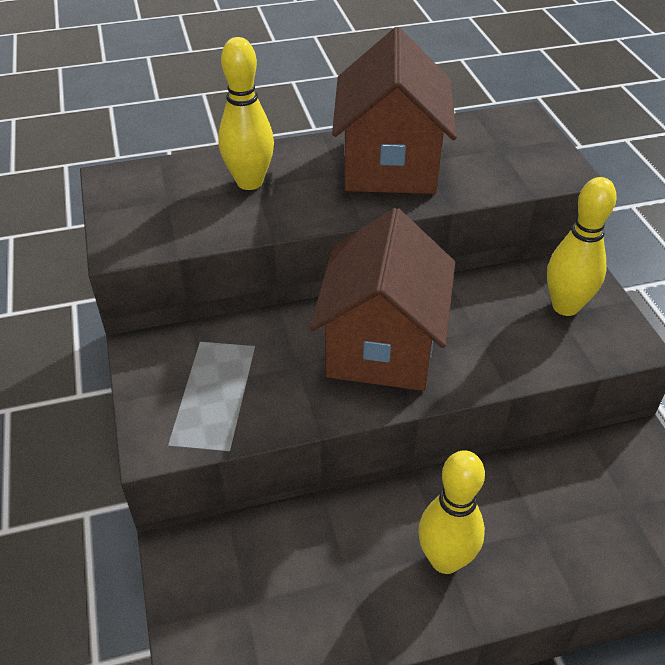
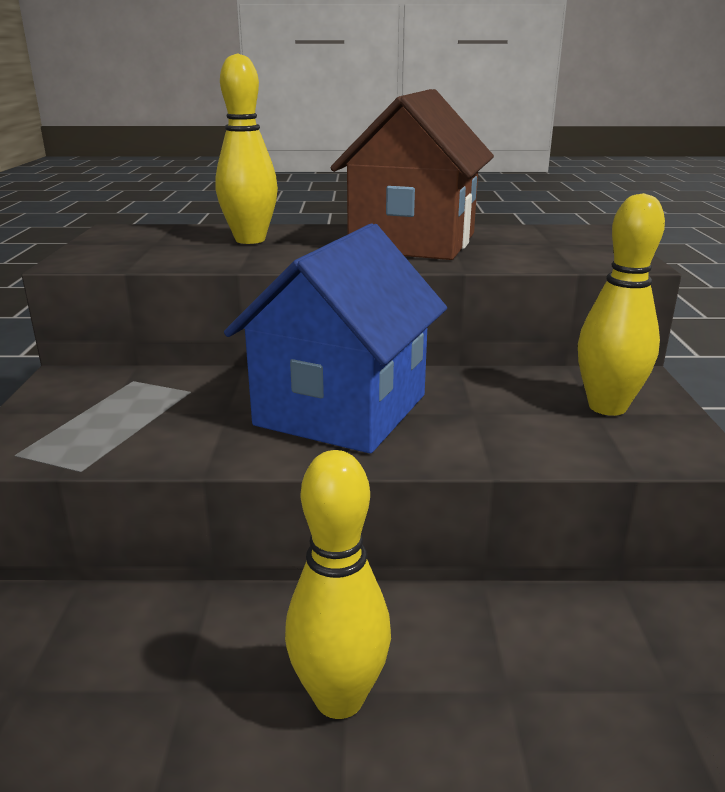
camera: 15 degrees right, 20 degrees down
brown house [310,208,455,391] -> blue house [224,223,447,453]

